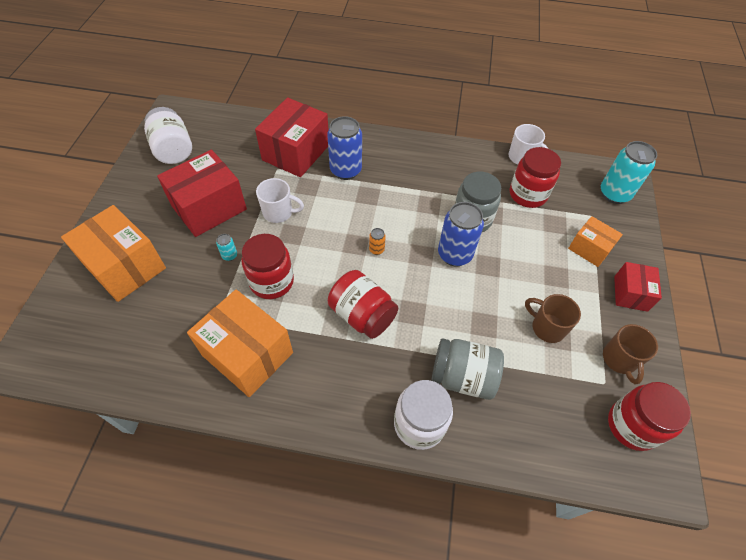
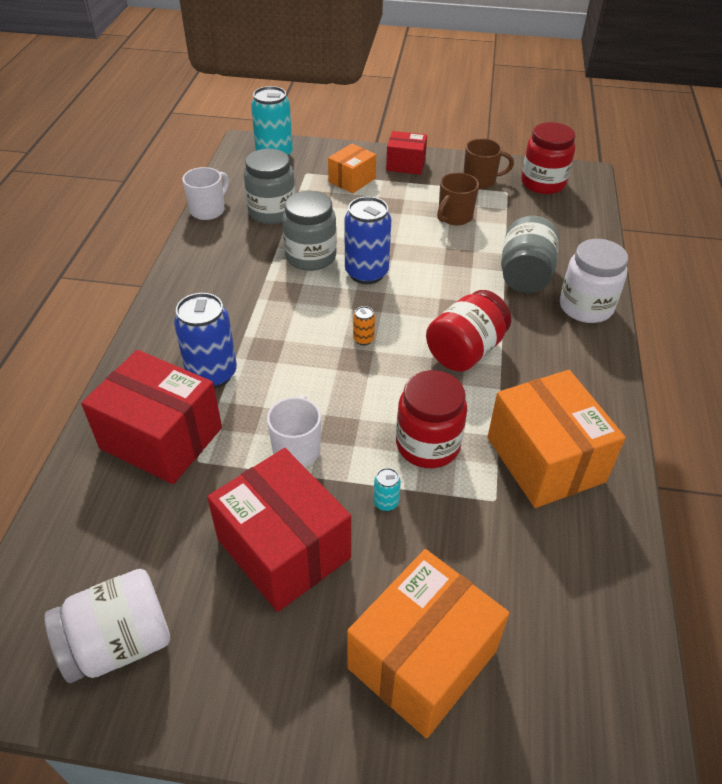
camera: 90 degrees left, 10 degrees down
orange box [187,289,293,397] -> orange box turned 60 degrees counterclockwise [487,370,626,508]
red jar [510,147,561,208] -> grey jar [244,149,295,224]

